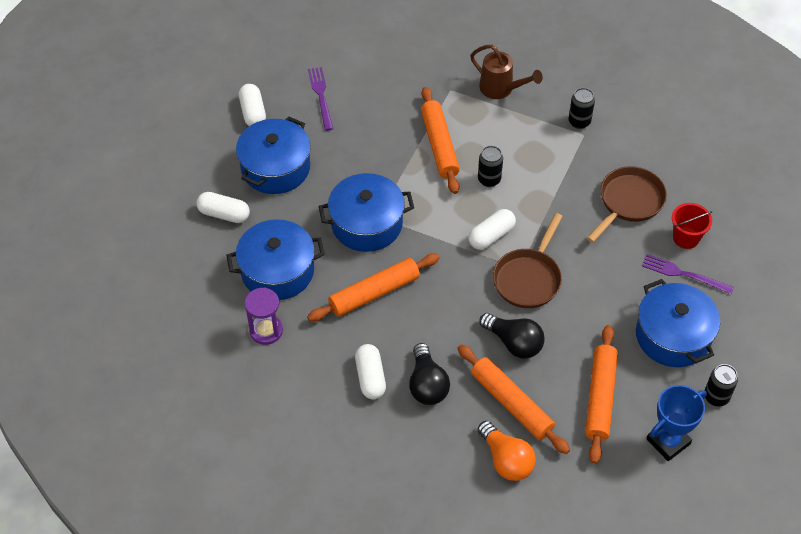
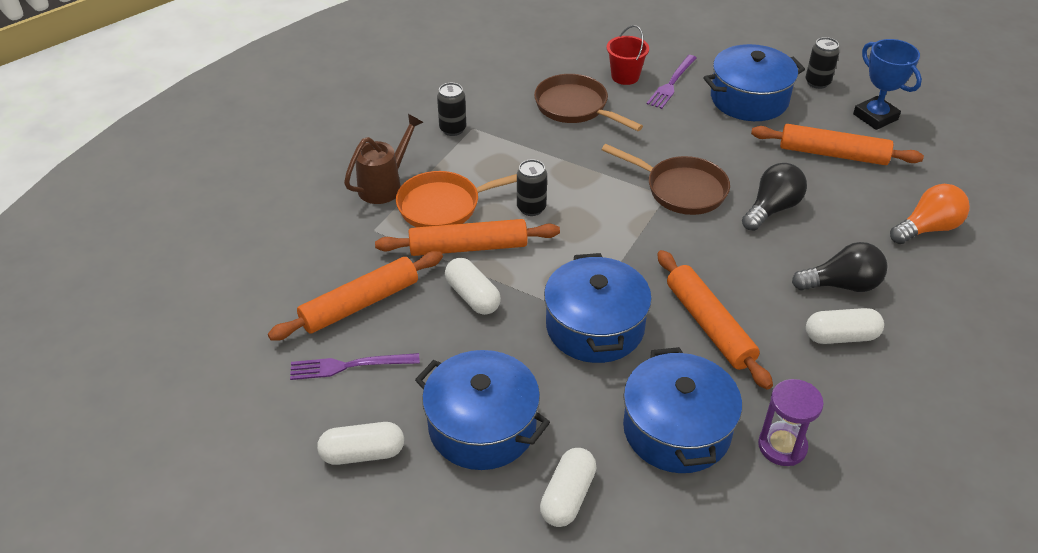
camera: 85 degrees left, 10 degrees down
orange rolling pin [458,344,570,454] -> orange rolling pin moved to [268,251,443,341]
white capsule [468,209,516,250] -> white capsule moved to [445,258,501,315]
none -> orange pan [396,171,517,227]

